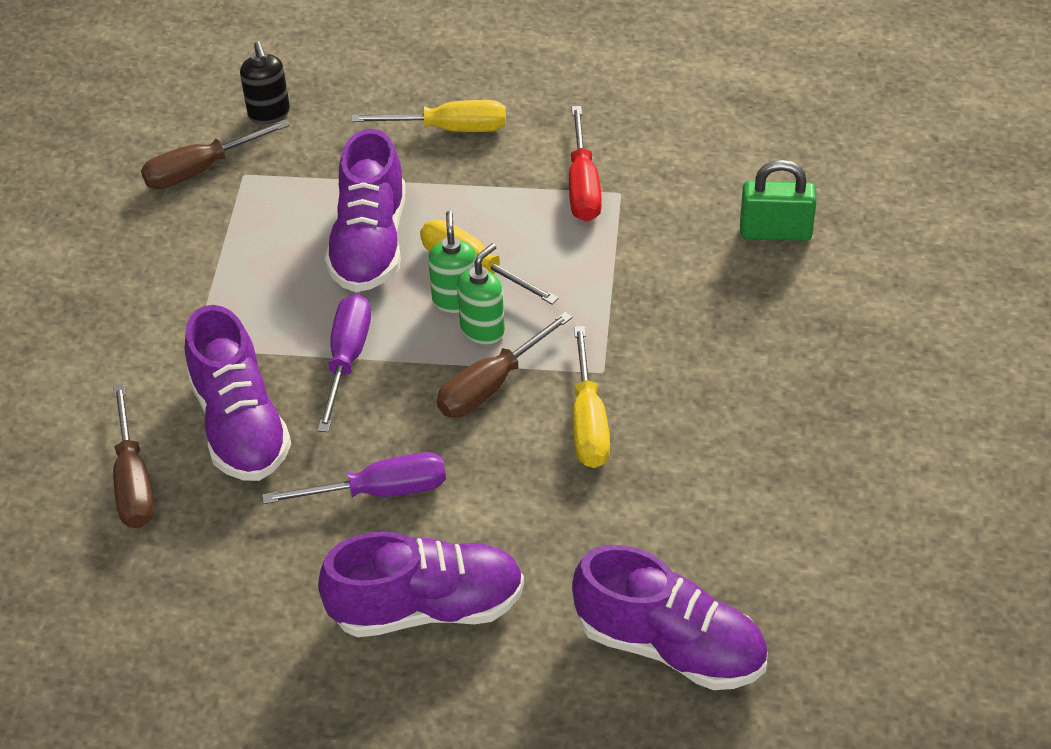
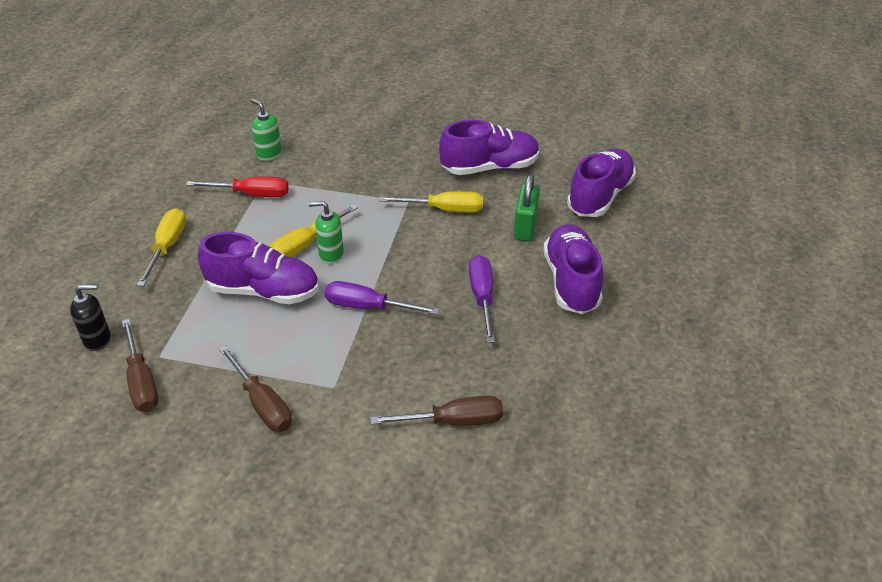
camera: 85 degrees left, 5 degrees down
purple shoe [185,305,291,481] -> purple shoe moved to [439,120,540,175]
brown screwdriver [437,312,572,417] -> brown screwdriver moved to [219,345,292,432]
green soap dispenser [457,243,505,344] -> green soap dispenser moved to [251,99,282,161]
green padlock [740,160,817,241] -> green padlock moved to [514,174,540,241]

